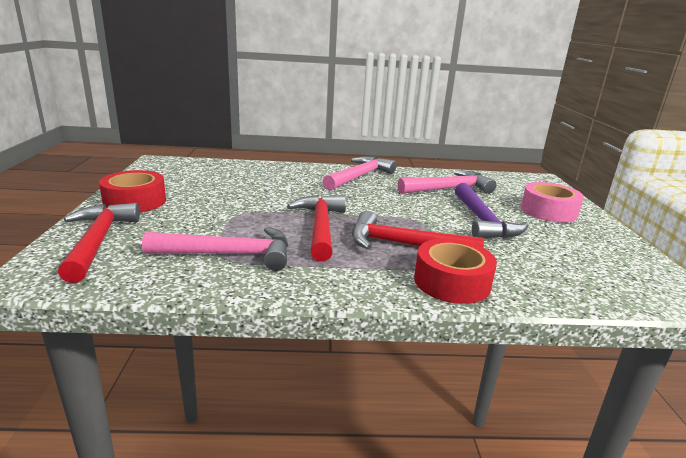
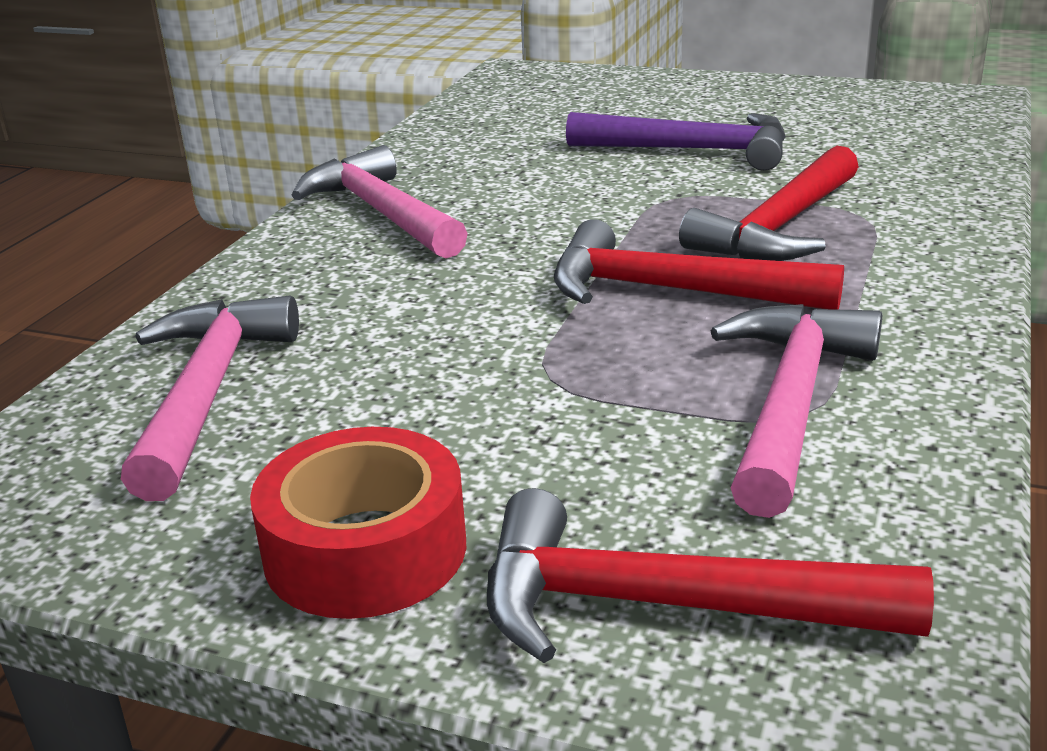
camera: 65 degrees left, 5 degrees up
pink hammer [398,170,497,194] -> pink hammer moved to [121,296,299,501]
red tape [414,238,497,304] -> none
pink tape [521,182,584,223] -> none

